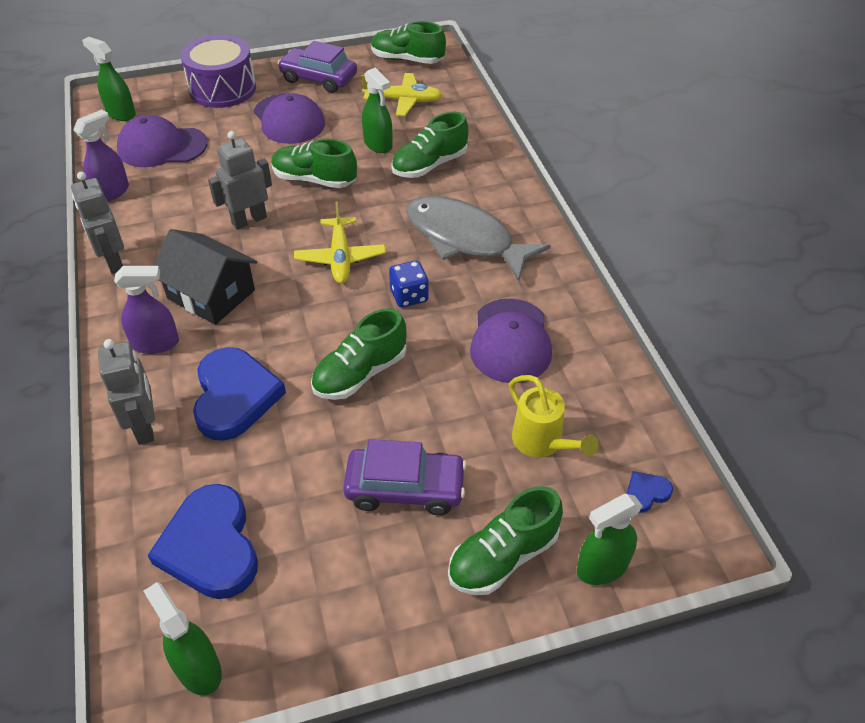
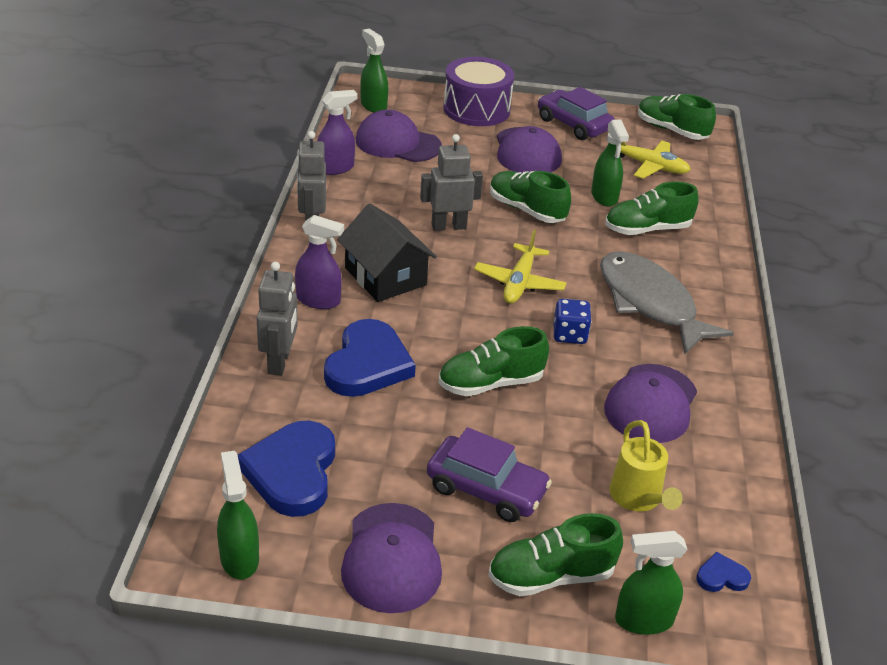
camera: 20 degrees right, 10 degrees down
none -> purple cap [341,503,442,613]

